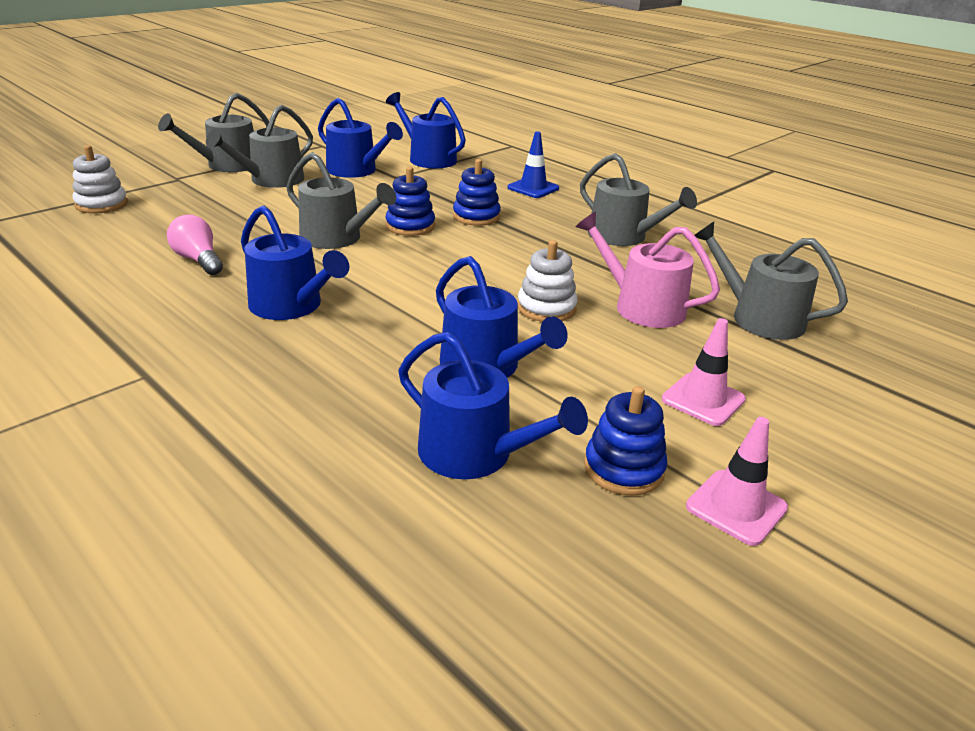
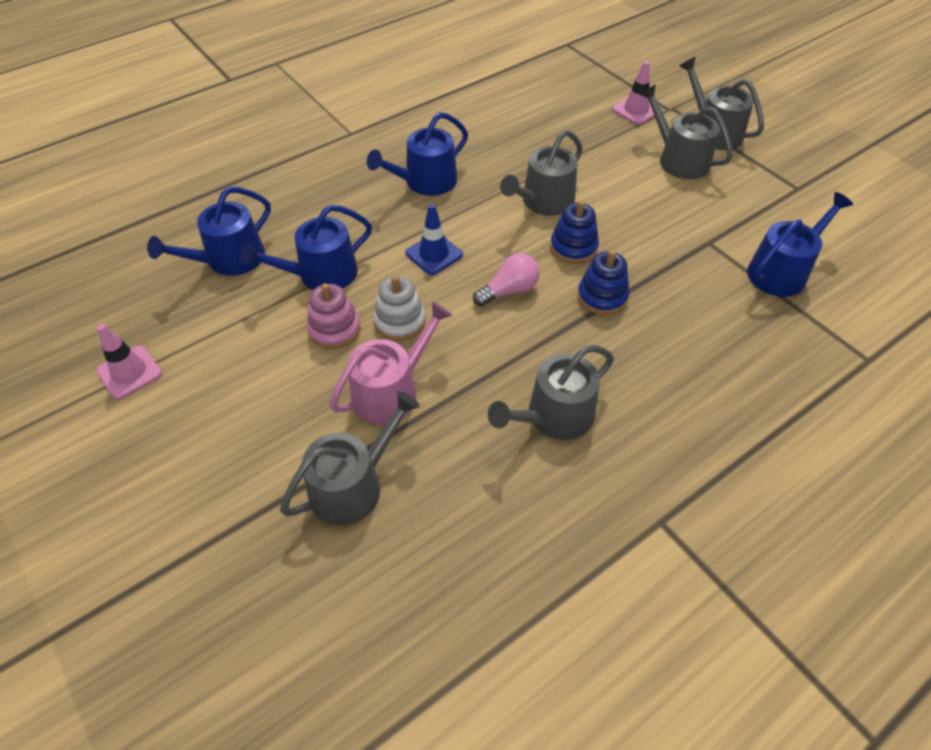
camera: 100 degrees right, 20 degrees up
white stacking toy [72,145,128,213] -> none
pink light bulb [167,215,223,275] -> pink light bulb moved to [473,253,539,307]
blue watering can [318,98,403,178] -> none
blue traffic cone [507,132,559,198] -> blue traffic cone moved to [405,204,463,275]
blue stacking toy [584,386,667,496] -> none
pink traffic cone [662,318,746,426] -> pink traffic cone moved to [612,61,654,125]
none -> pink stacking toy [307,283,361,349]

